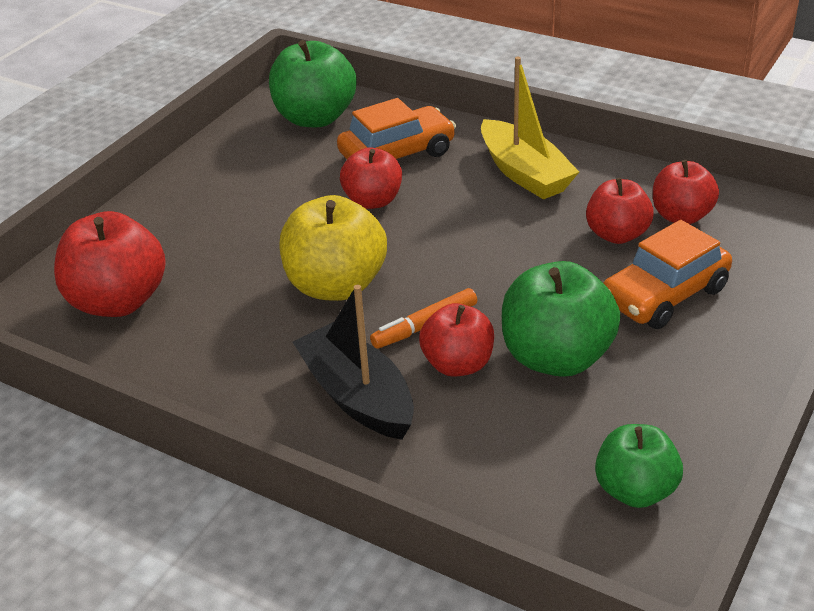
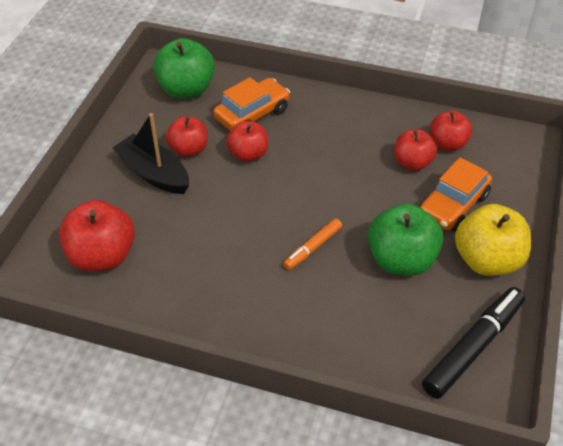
camera: 15 degrees left, 10 degrees up
yellow apple [279,195,387,301] -> yellow apple moved to [455,204,531,276]
black boat [293,285,414,440] -> black boat moved to [113,113,189,194]
red apple [419,303,494,377] -> red apple moved to [166,116,208,157]
yellow boat [481,57,579,199] -> none
green apple [595,424,683,508] -> black marker [422,287,525,399]

